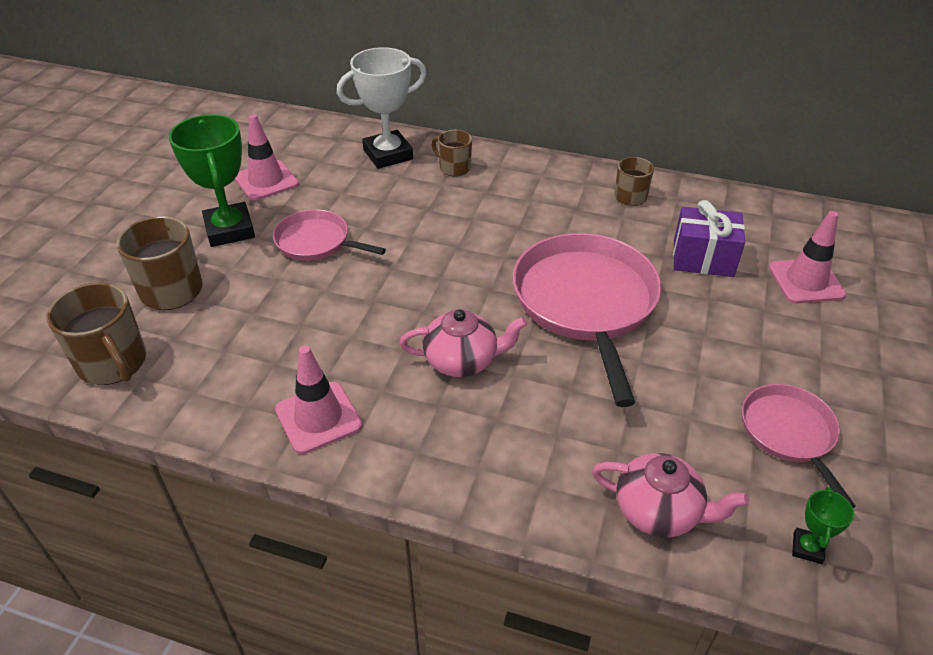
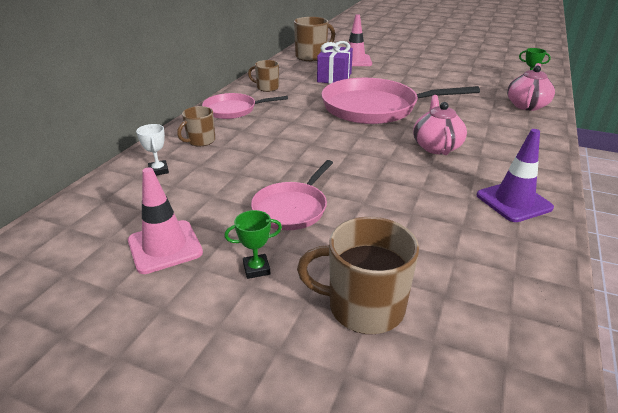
camera: 85 degrees left, 10 degrees down
brown mug [46,282,146,385] -> brown mug moved to [294,17,335,61]
green trophy [169,114,255,247] -> green trophy [224,210,282,279], size x0.45
pink traffic cone [275,345,362,454] -> purple traffic cone [477,129,554,222]
white trophy [337,47,427,169] -> white trophy [136,124,169,175], size x0.45
pink pan [742,384,856,508] -> pink pan moved to [202,93,288,119]

